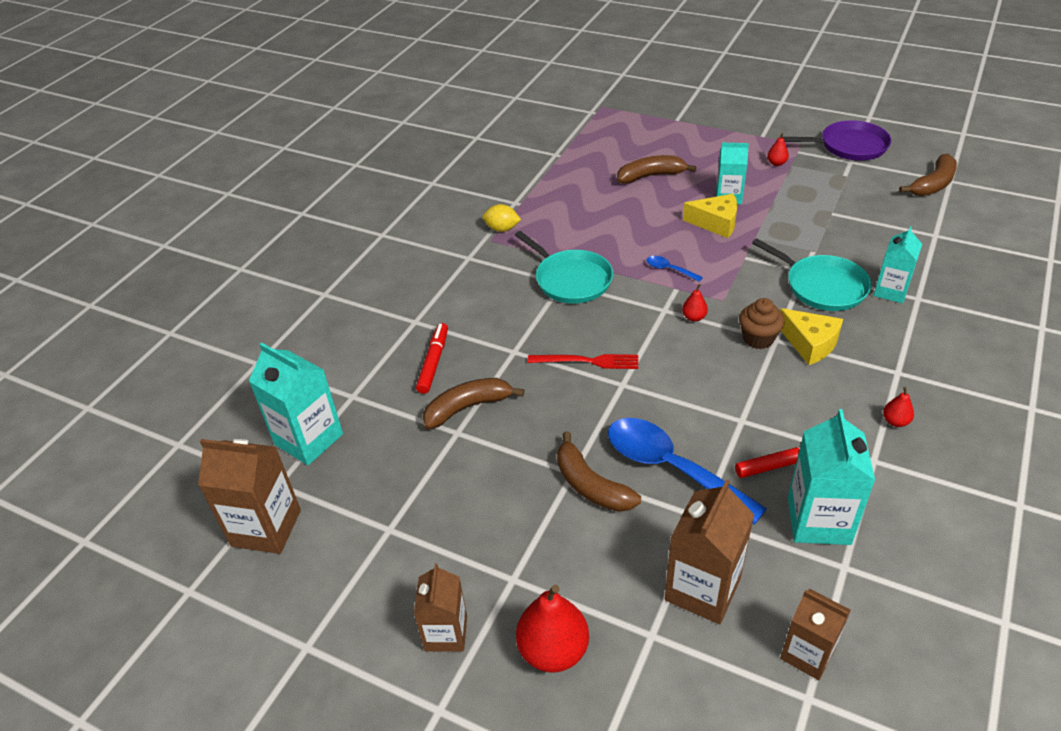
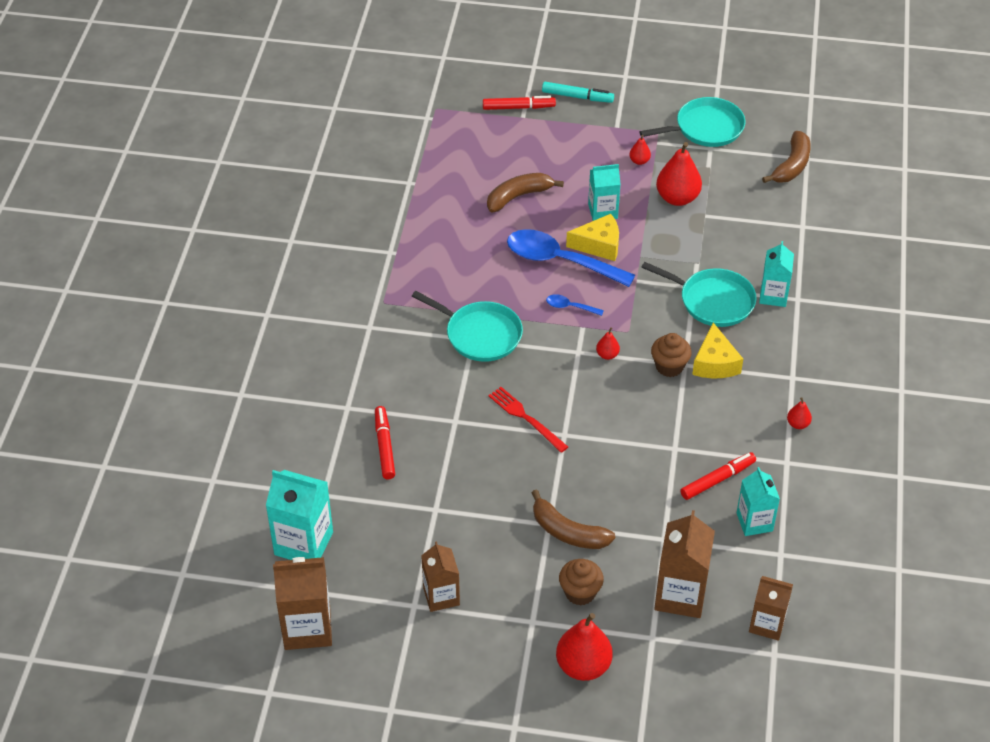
camera: 20 degrees left, 5 degrees up
brown carton [414,564,467,652] -> brown carton moved to [421,541,460,612]
brown banana [423,378,524,429] -> none
yellow lemon [483,204,521,232] -> none
red fork [528,354,638,369] -> red fork turned 120 degrees counterclockwise [488,387,568,453]
blue spoon [608,418,767,525] -> blue spoon moved to [507,229,635,287]
yellow cheese [780,308,843,365] -> yellow cheese turned 60 degrees clockwise [692,323,743,378]
purple pan [782,120,891,161] -> turquoise pan [639,97,745,147]
turquoise carton [788,409,875,545] -> turquoise carton [737,467,780,536], size x0.66
none -> red marker [483,96,556,110]
none -> turquoise marker [542,82,614,103]
none -> brown cupcake [559,559,604,605]
none -> red pear [656,142,702,206]

